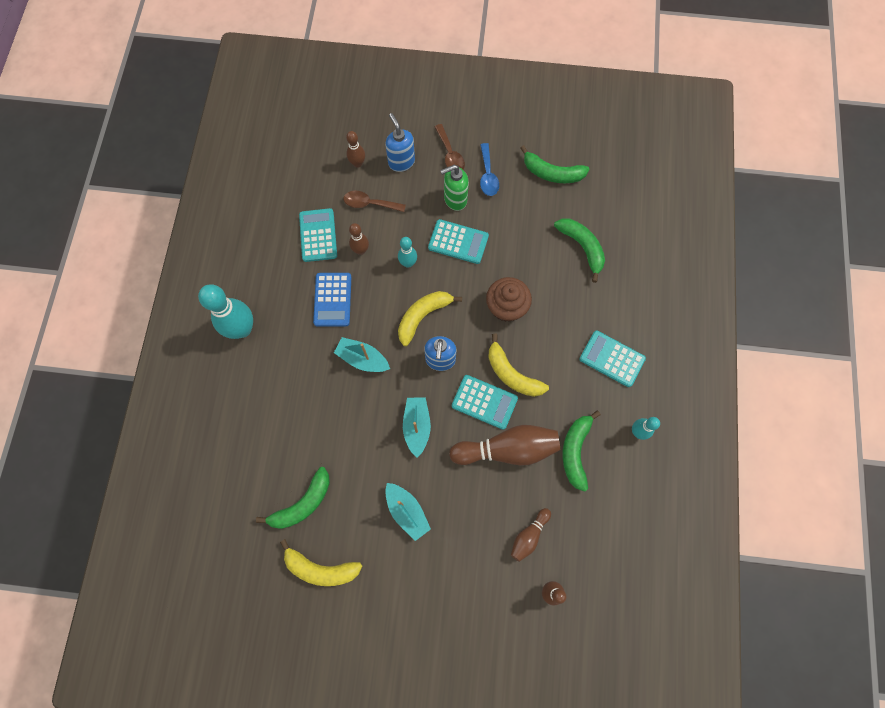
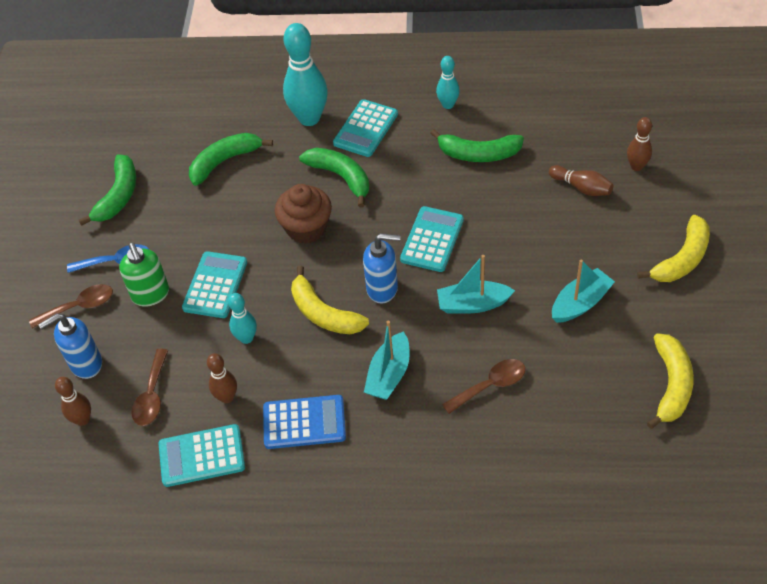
camera: 90 degrees left, 20 degrees down
turquoise bowling pin [198,284,253,339] -> turquoise bowling pin moved to [283,23,328,126]
green banana [256,467,330,529] -> green banana moved to [299,148,369,207]
brown bowling pin [449,425,560,466] -> none
yellow banana [488,334,549,397] -> yellow banana moved to [637,215,710,282]
none -> brown spoon [442,359,525,414]

